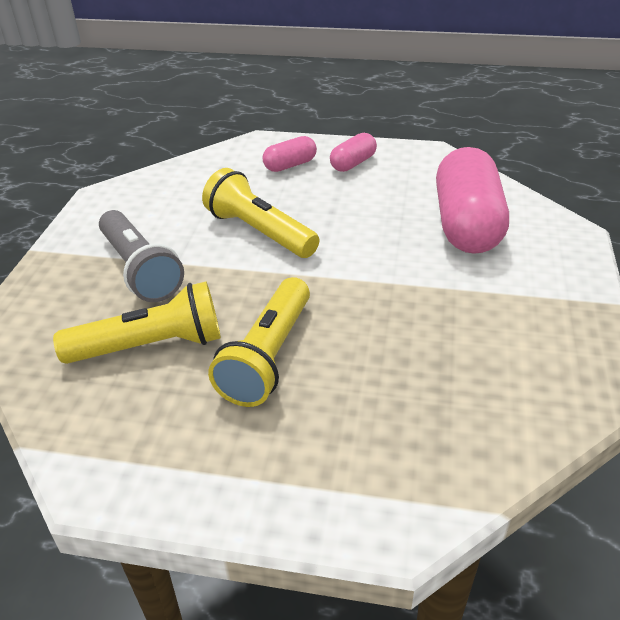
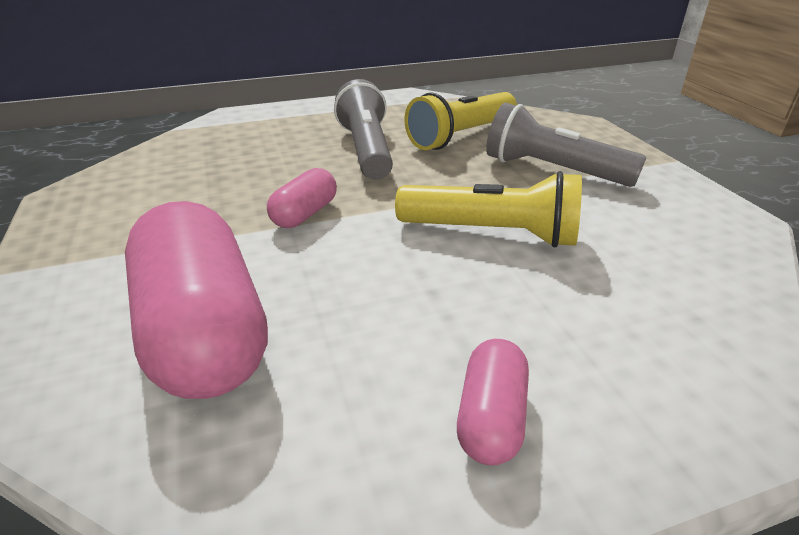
camera: 150 degrees right, 5 degrees down
yellow flashlight [208,277,310,407] -> grey flashlight [334,79,393,180]
pink capsule [263,136,317,172] -> pink capsule moved to [267,168,337,228]

